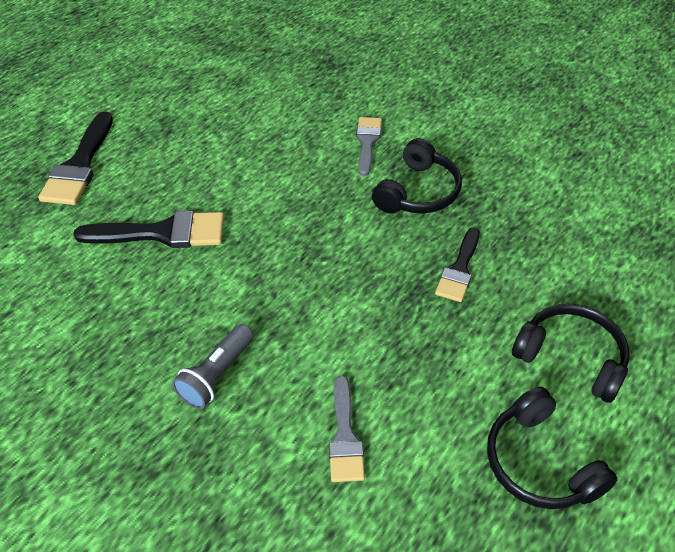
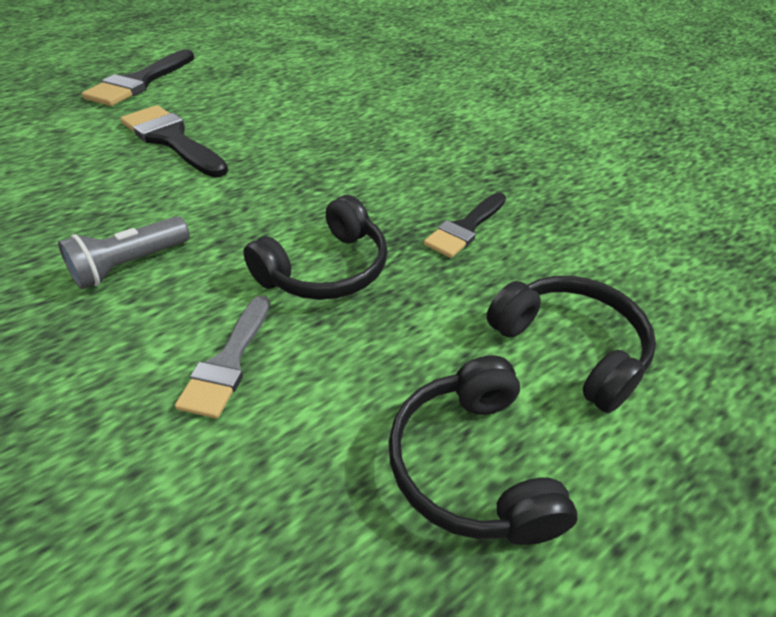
camera: 15 degrees right, 5 degrees down
black brush [73,211,224,248] -> black brush turned 150 degrees counterclockwise [121,105,228,177]
grey brush [356,117,382,176] -> none
black headphones [372,138,462,214] -> black headphones moved to [243,195,388,300]

